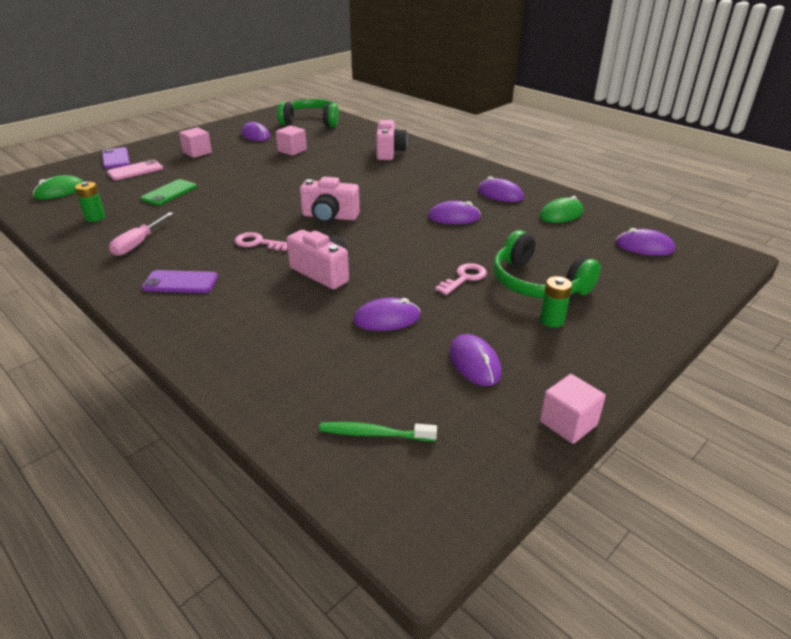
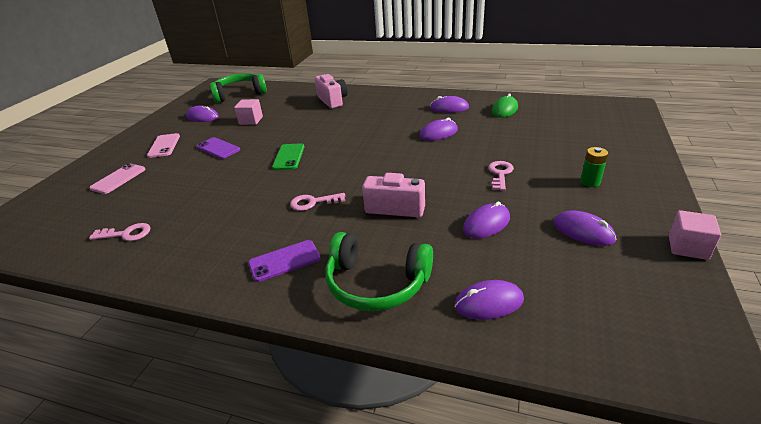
camera: 25 degrees left, 0 degrees up
green mouse [33,175,84,199] -> none
green battery [75,182,105,222] -> pink key [89,223,151,241]
purple phone [102,147,130,169] -> purple phone moved to [196,137,240,159]
pink screwdriver [109,212,174,256] -> none
green phone [141,179,197,205] -> green phone moved to [272,143,304,170]
pink cube [179,127,212,158] -> pink phone [147,133,180,158]
pink camera [300,177,360,223] -> none
green toothbrush [319,422,437,442] -> none
green headphones [493,230,601,298] -> green headphones moved to [325,232,433,311]
purple mouse [615,228,675,256] -> purple mouse moved to [454,280,524,320]

